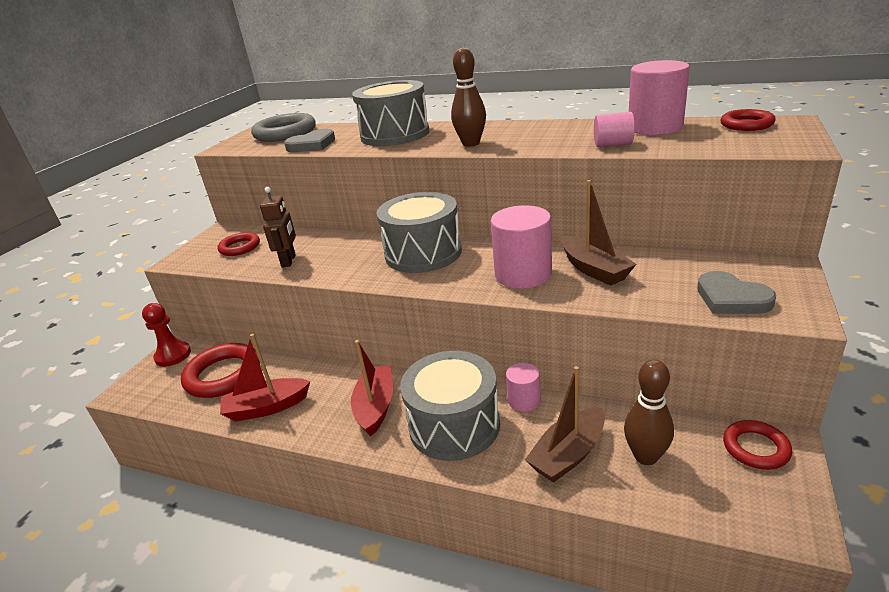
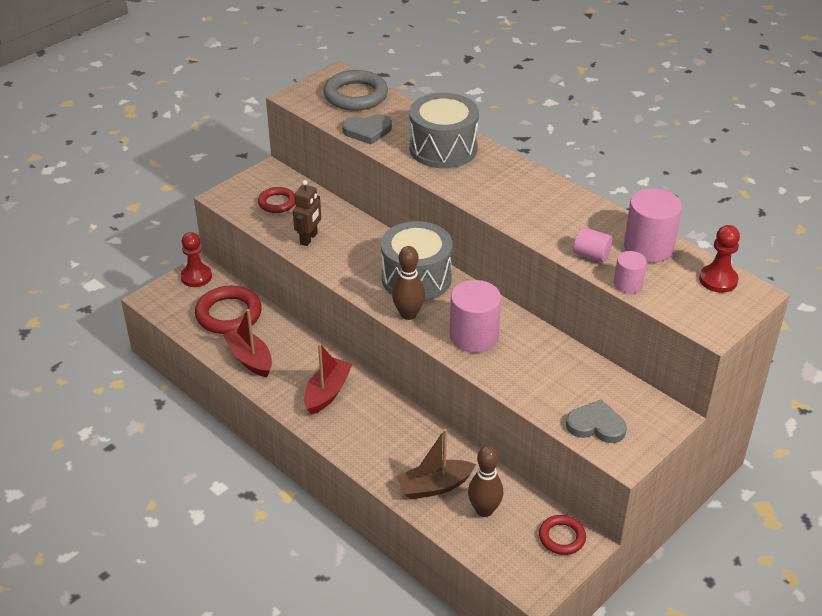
camera: 20 degrees right, 10 degrees up
red boat [220,334,310,422] -> red boat turned 45 degrees clockwise [223,309,272,377]
grey drum [400,351,500,461] -> none
brown bowling pin [451,48,486,147] -> brown bowling pin moved to [392,246,425,320]
pink cylinder [506,363,541,412] -> pink cylinder moved to [614,251,647,293]
brown boat [561,180,636,286] -> none
grey heart [697,271,776,314] -> grey heart turned 120 degrees clockwise [566,400,627,443]
red ring [721,109,776,131] -> red pawn [699,225,740,293]

